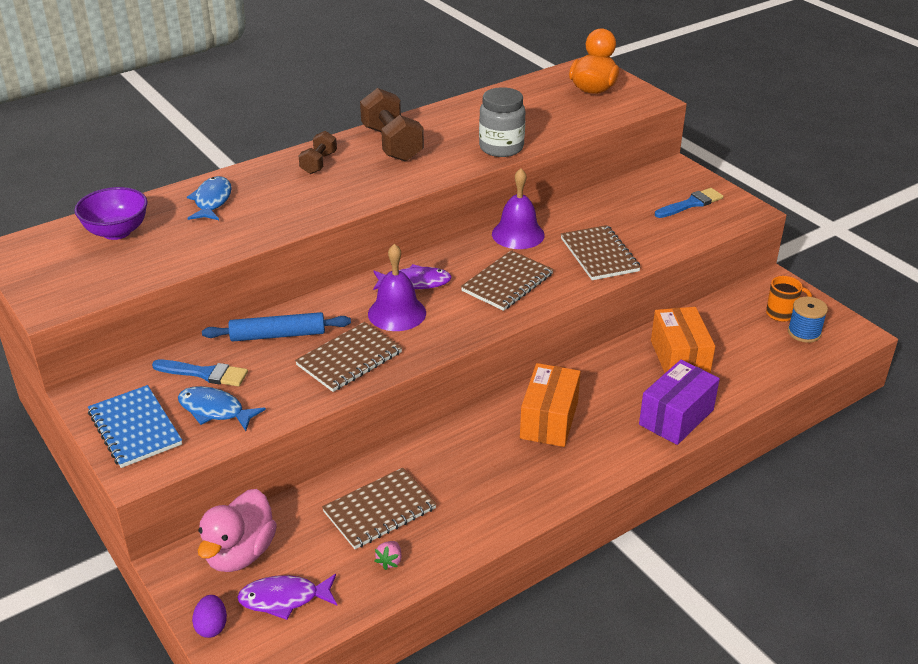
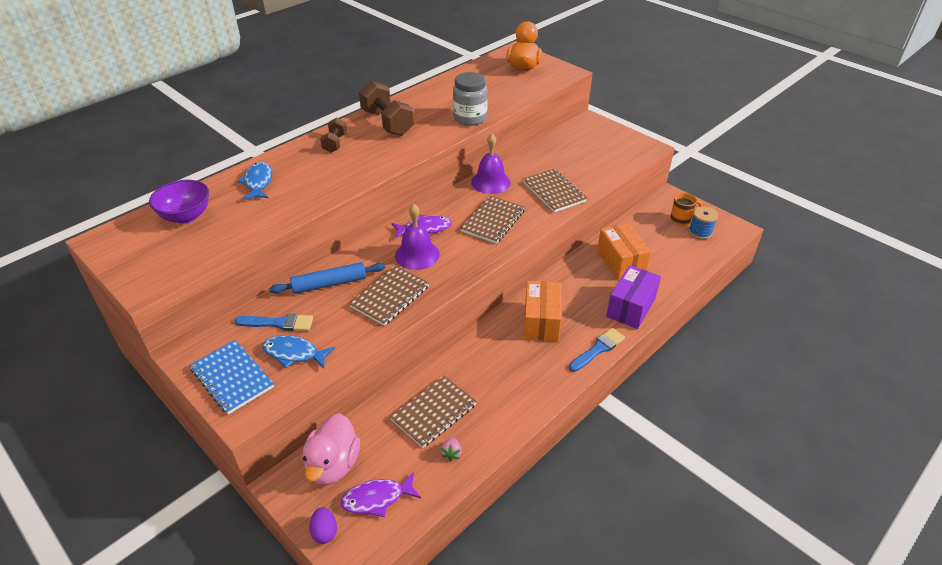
camera: 10 degrees left, 5 degrees up
blue brush [655,188,723,218] -> blue brush moved to [569,328,625,372]

